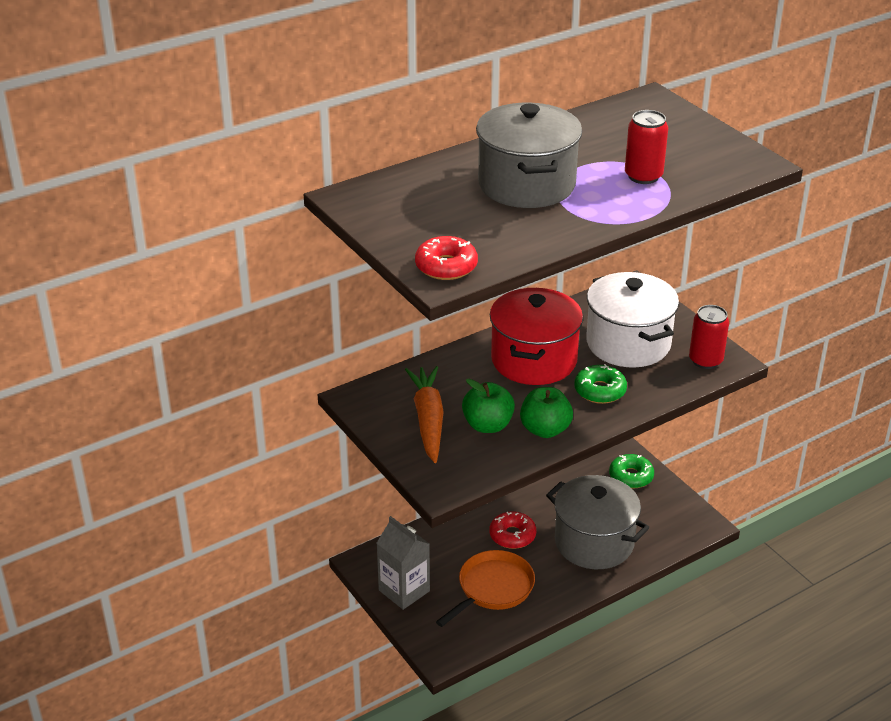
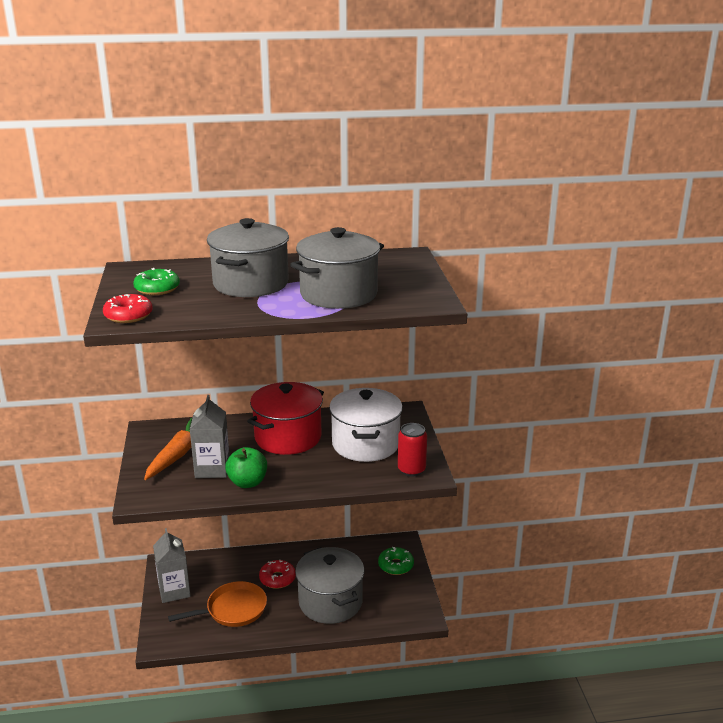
camera: 25 degrees right, 10 degrees down
green apple [462,379,515,433] -> grey carton [190,395,230,478]
green donut [574,364,627,404] -> green donut moved to [133,268,180,295]
red can [625,110,668,184] -> grey pot [290,227,384,309]

